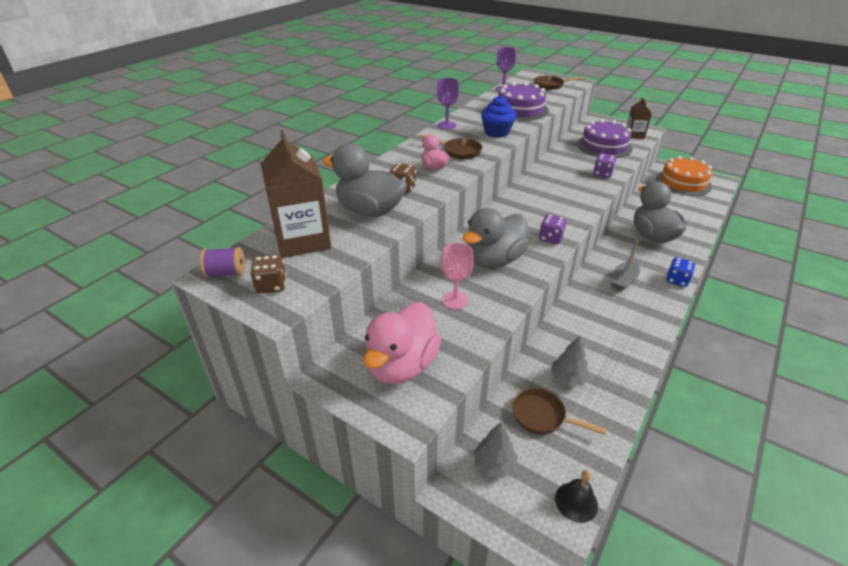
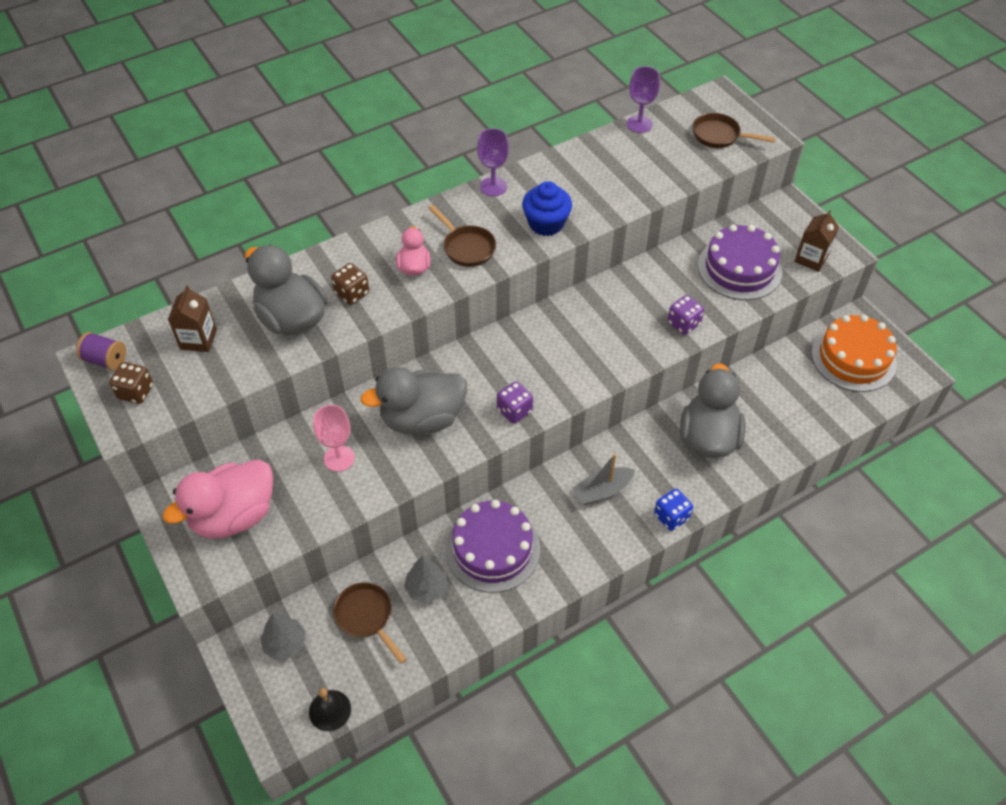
camera: 25 degrees right, 15 degrees up
brown carton [261,130,331,258] -> brown carton [168,285,217,352], size x0.55
purple cake [499,82,549,121] -> purple cake moved to [445,500,540,593]

